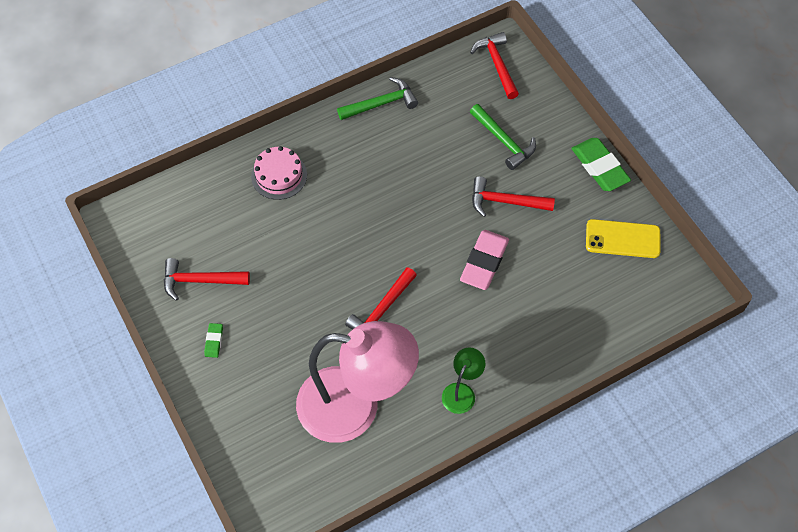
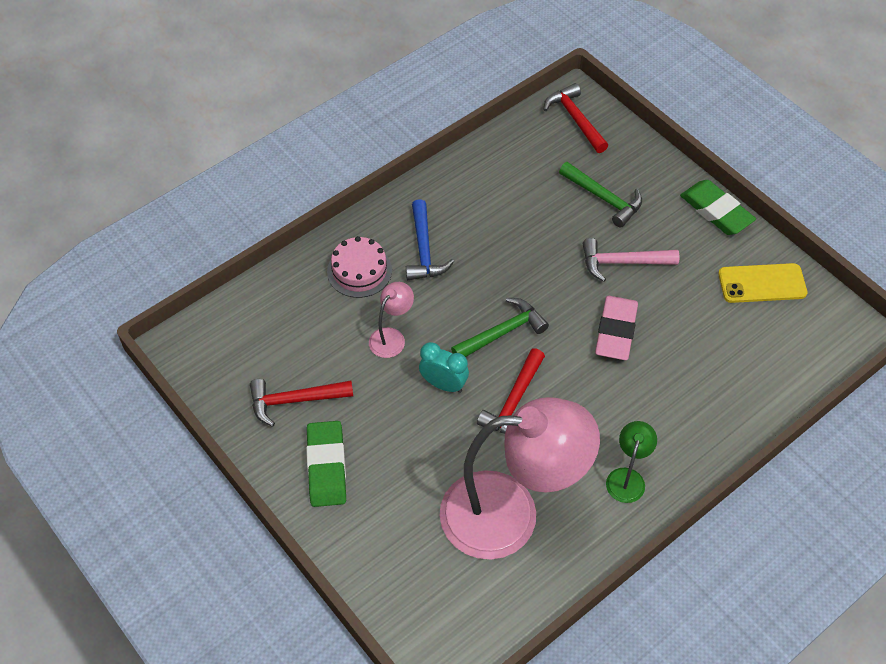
camera: 10 degrees left, 5 degrees down
green eraser [204,323,223,358] -> green eraser [306,421,346,507], size x2.11
green hammer [337,77,418,120] -> green hammer moved to [451,298,549,357]
red hammer [472,176,555,217] -> pink hammer [583,238,679,282]
none -> pink lamp [369,282,414,358]
none -> blue hammer [406,199,454,280]
none -> turquoise clock [419,342,469,393]

